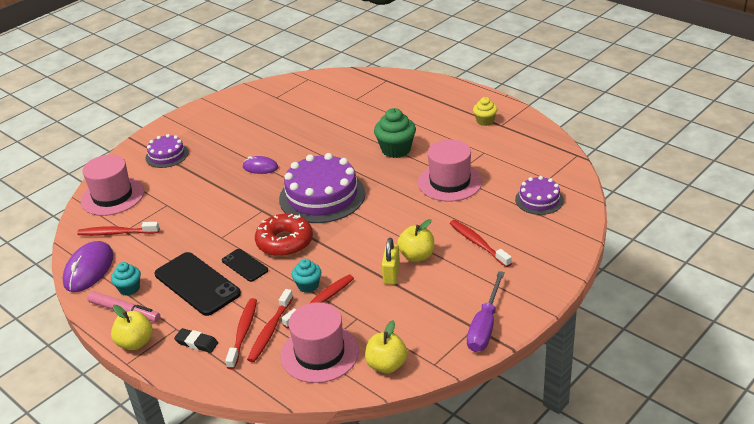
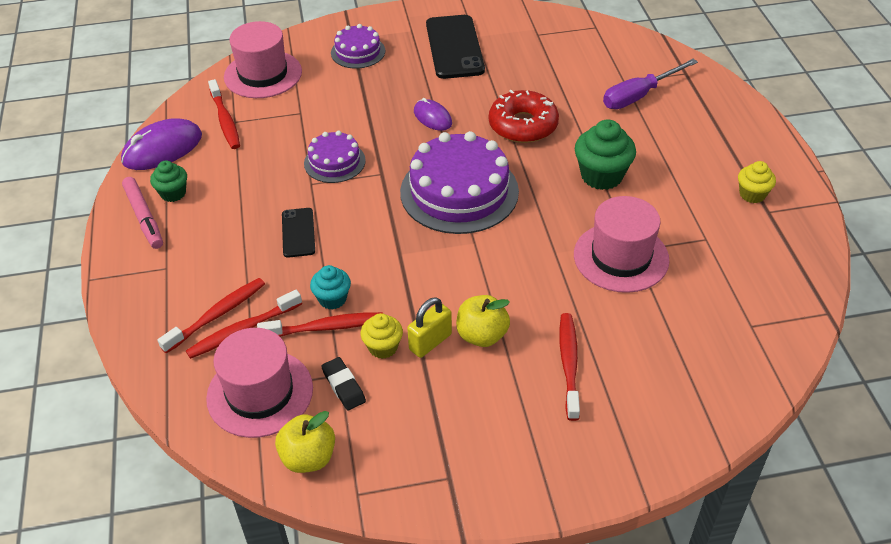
camera: 35 degrees right, 10 degrees up
red toothbrush [77,222,159,236] -> red toothbrush turned 150 degrees counterclockwise [208,79,240,149]
turquoise cupcake [111,262,141,296] -> green cupcake [150,160,187,202]
yellow apple [111,305,153,350] -> none
black phone [155,252,241,316] -> black phone moved to [426,15,485,79]
black eraser [174,328,218,353] -> black eraser moved to [321,357,366,411]
red donut [255,214,313,257] -> red donut moved to [489,90,559,143]
purple screwdriver [467,271,505,352] -> purple screwdriver moved to [603,59,698,109]
purple cake [515,176,564,215] -> purple cake moved to [304,131,366,183]
none -> yellow cupcake [360,313,403,359]

